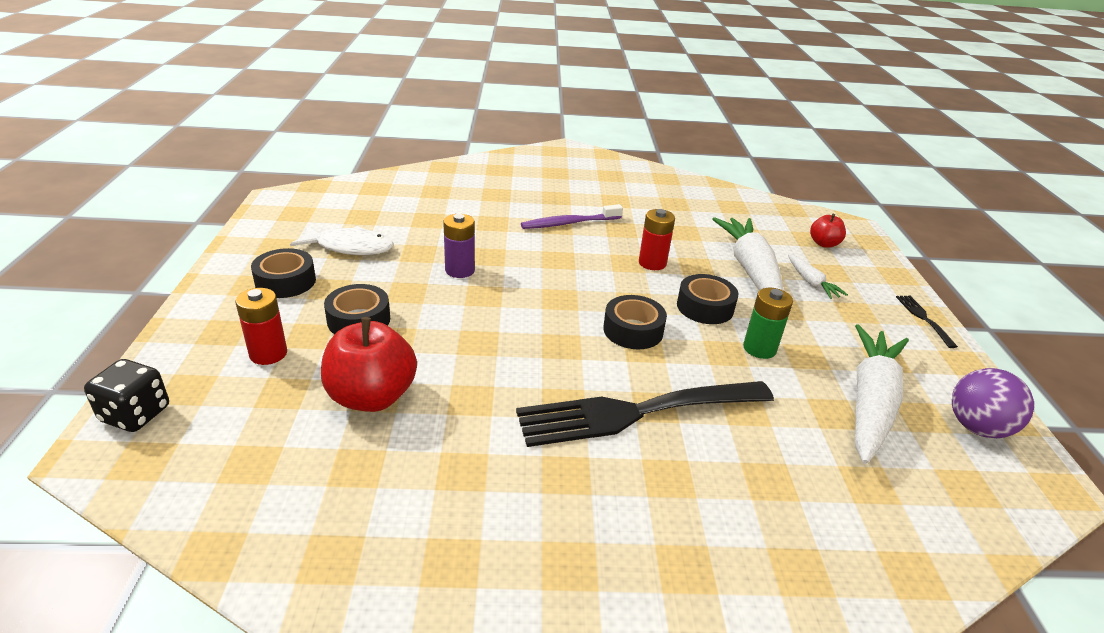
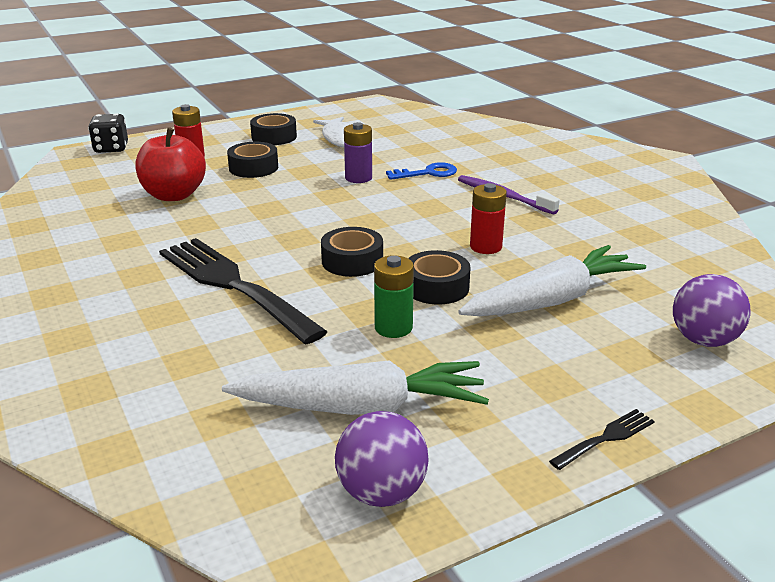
camera: 65 degrees right, 5 degrees down
white carrot [788,254,848,299] -> none
red apple [810,214,846,247] -> purple ball [673,274,750,347]
none -> blue key [386,162,457,180]

